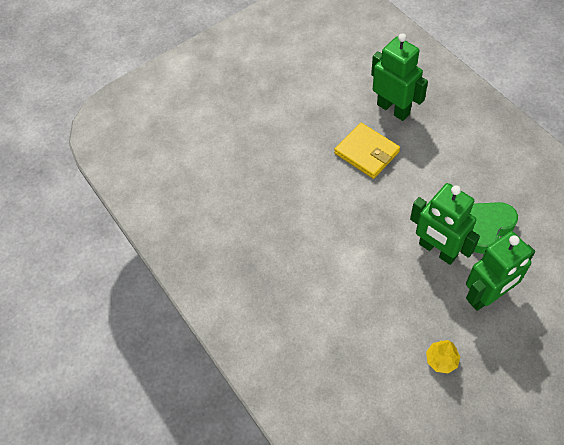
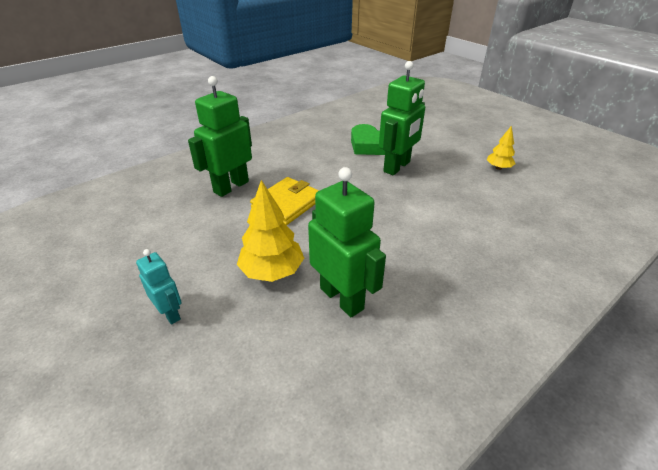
camera: 100 degrees left, 20 degrees down
green robot [466,231,535,311] -> green robot moved to [308,167,386,317]
none -> turquoise robot [136,249,181,324]
none -> yellow tree [237,180,304,282]

